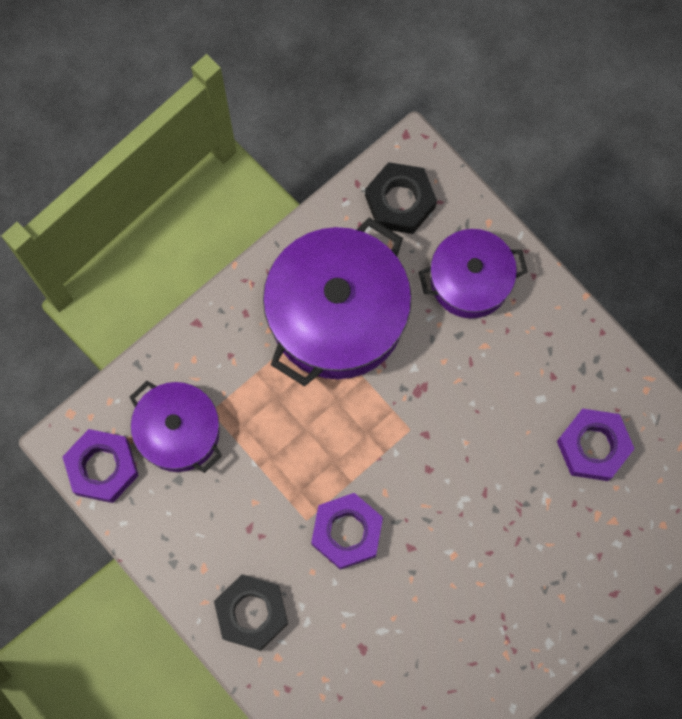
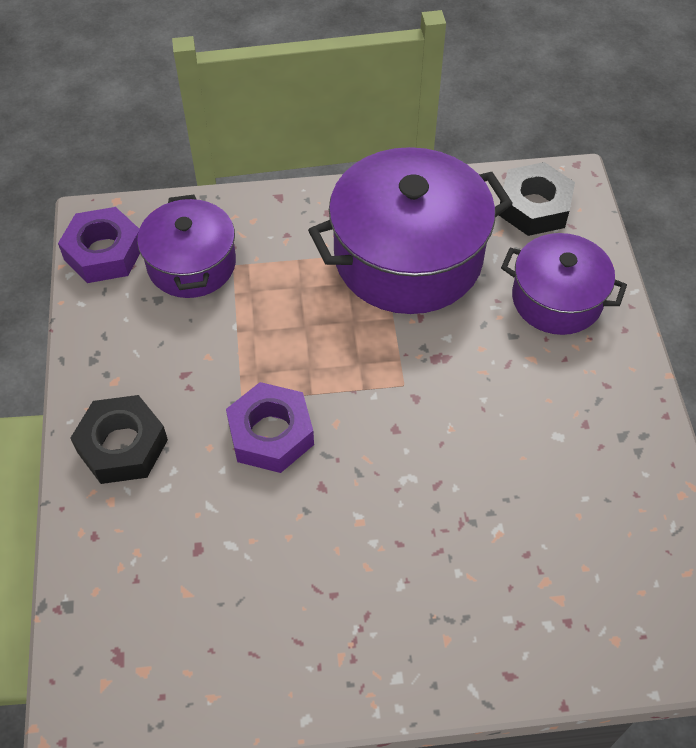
camera: 35 degrees right, 20 degrees down
purple nut [557,408,635,481] -> none

